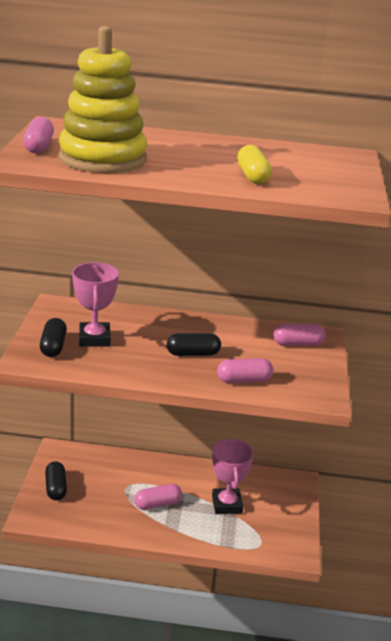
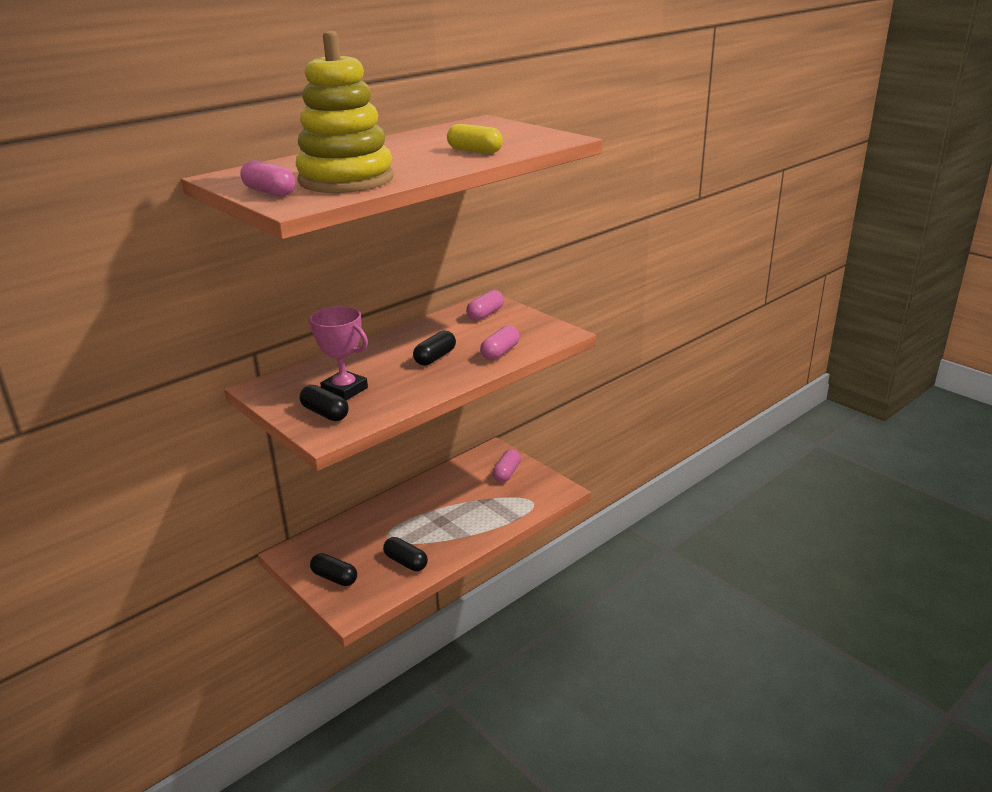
camera: 45 degrees left, 0 degrees up
pink capsule [134,484,182,510] -> pink capsule moved to [493,449,521,483]
pink trophy [212,438,254,514] -> none
none -> black capsule [383,537,428,571]

